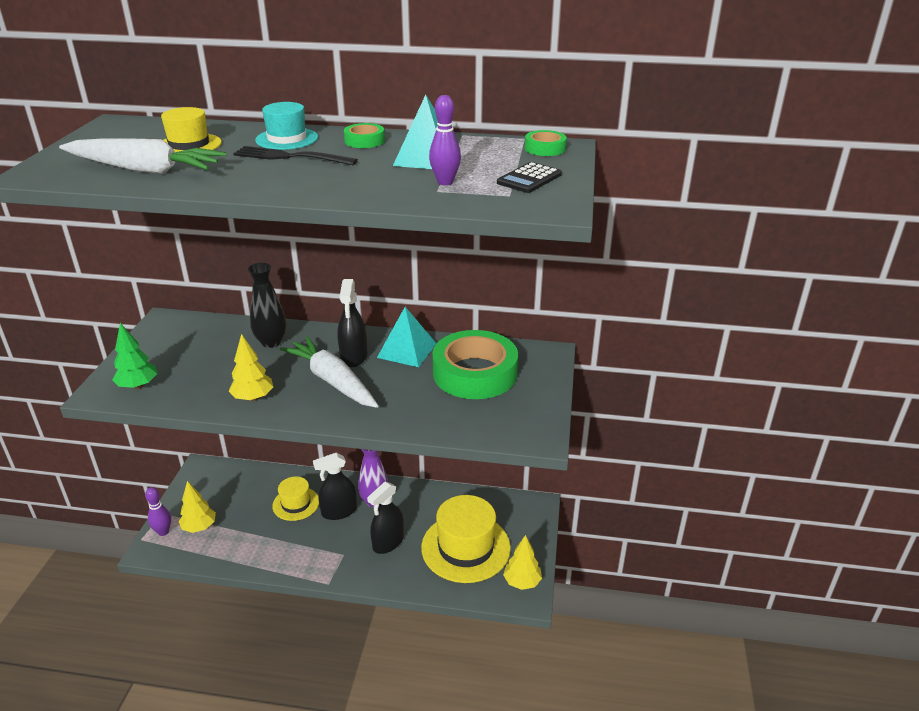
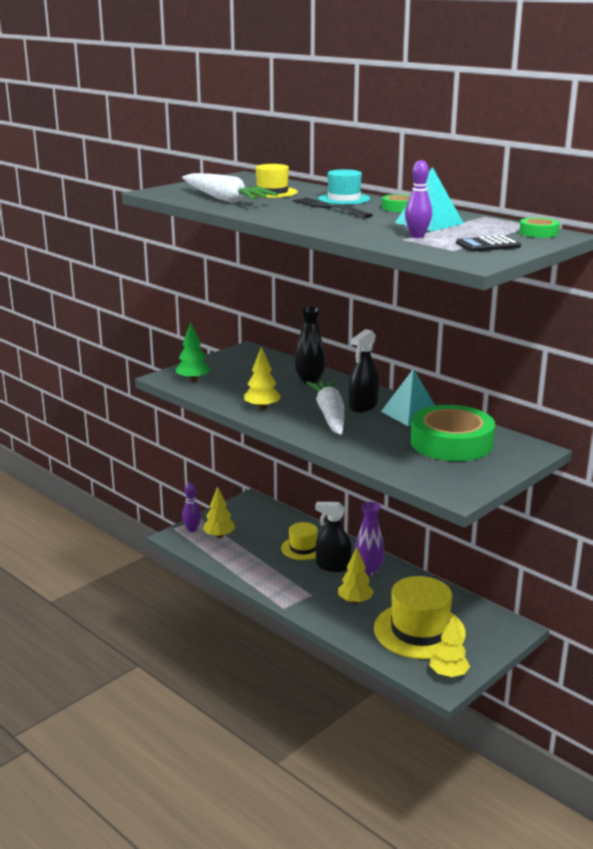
camera: 35 degrees right, 10 degrees down
black spray bottle [367,482,404,554] -> yellow tree [338,548,374,604]

